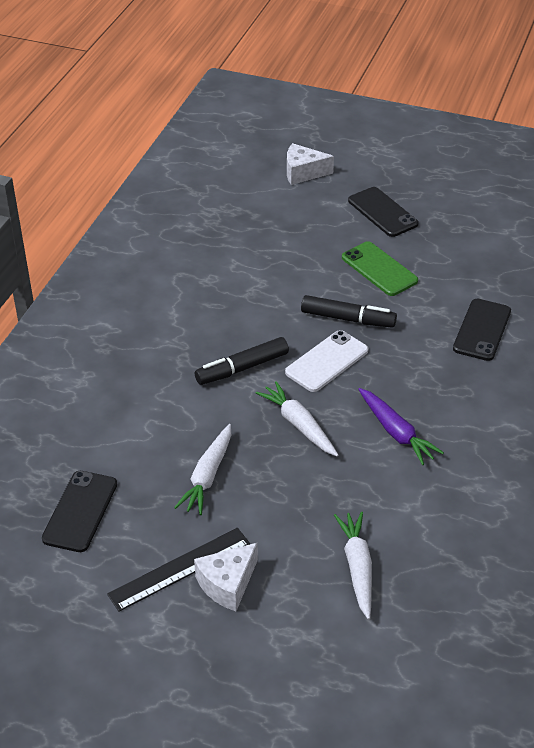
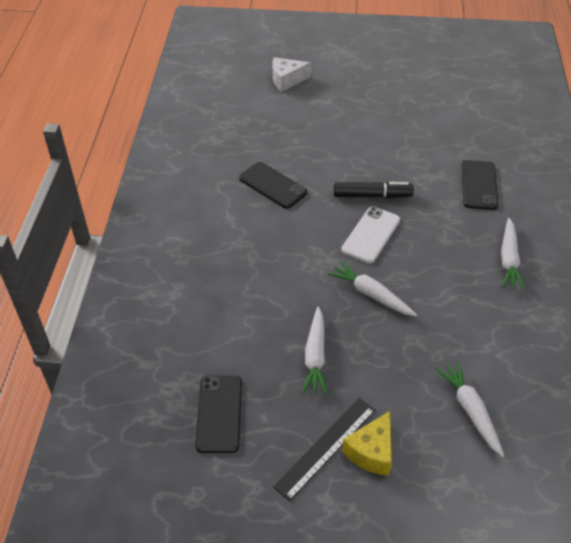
camera: 15 degrees left, 5 degrees up
white cheese [194,542,258,611] -> yellow cheese [342,411,392,476]
black marker [195,337,289,385] -> none
green phone [342,241,418,296] -> none
black phone [348,187,419,237] -> black phone moved to [239,162,307,209]
purple carrot [358,388,444,465] -> none
none -> white carrot [501,218,526,290]

